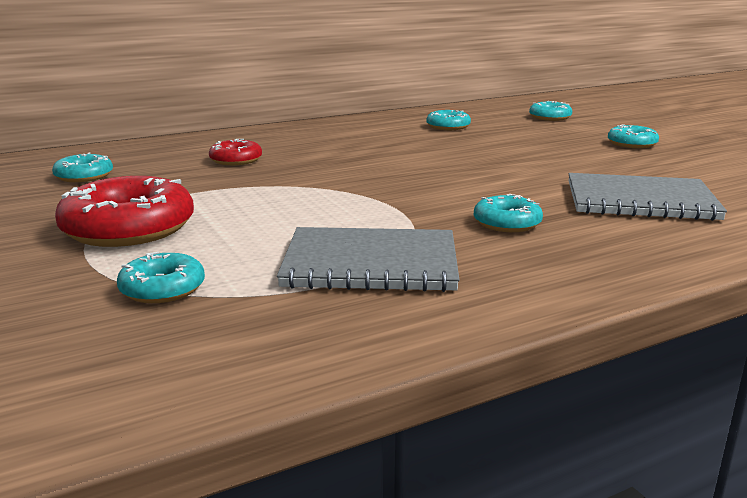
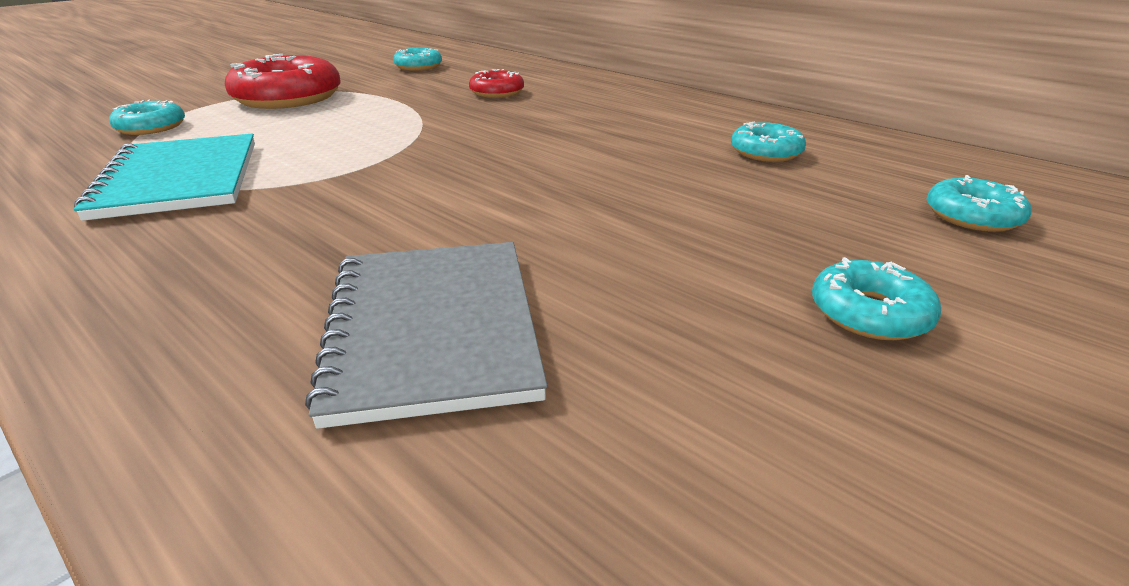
camera: 70 degrees right, 10 degrees up
grey notebook [277,227,460,292] -> turquoise notebook [74,134,255,221]
turquoise donut [474,194,543,232] -> none

